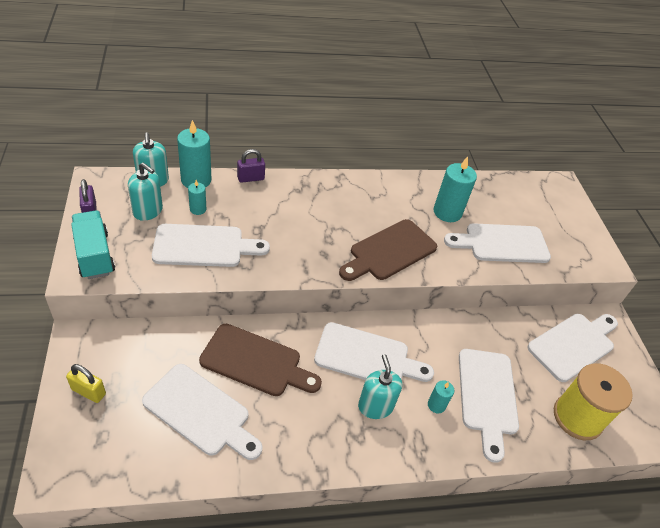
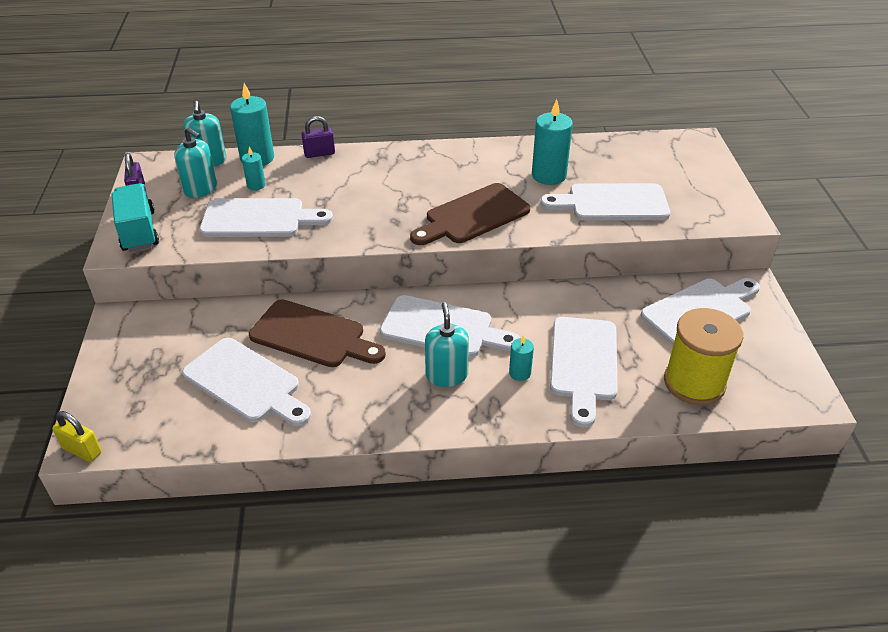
camera: 10 degrees right, 5 degrees down
yellow padlock [66,364,106,403] -> yellow padlock moved to [52,411,102,462]

